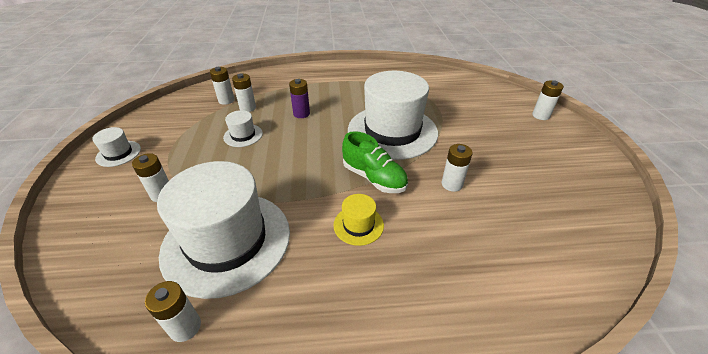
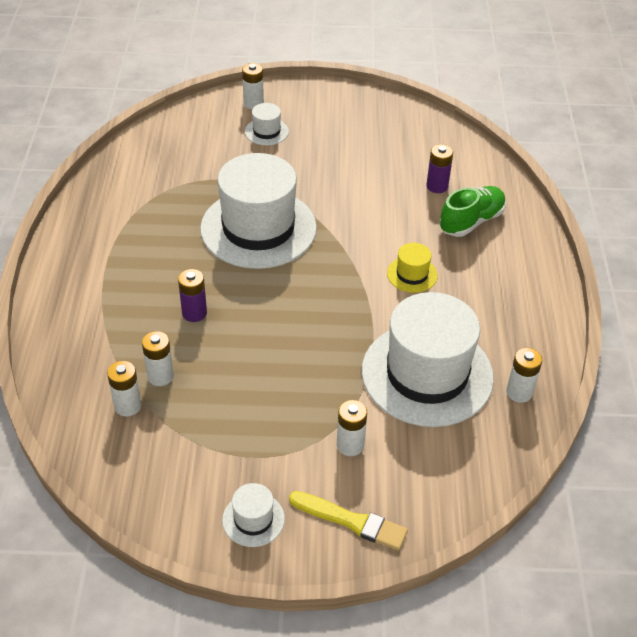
camera: 85 degrees left, 5 degrees up
white hat [223,110,263,147] -> white hat moved to [245,103,289,145]
green shoe [342,131,408,193] -> green shoe moved to [439,186,506,237]
white battery [442,144,473,192] -> none
none -> yellow brush [289,491,408,551]
none -> purple battery [426,144,453,193]

